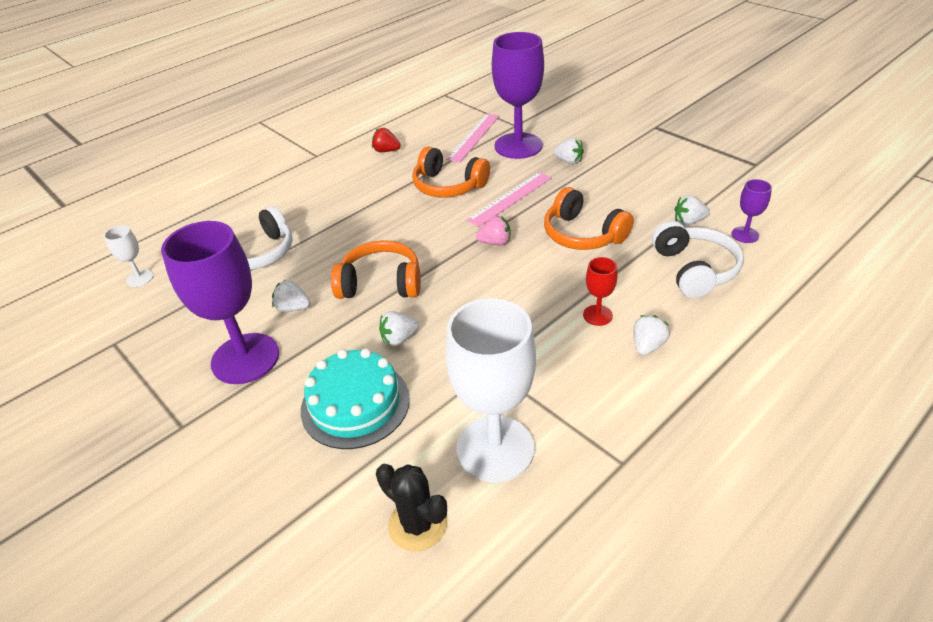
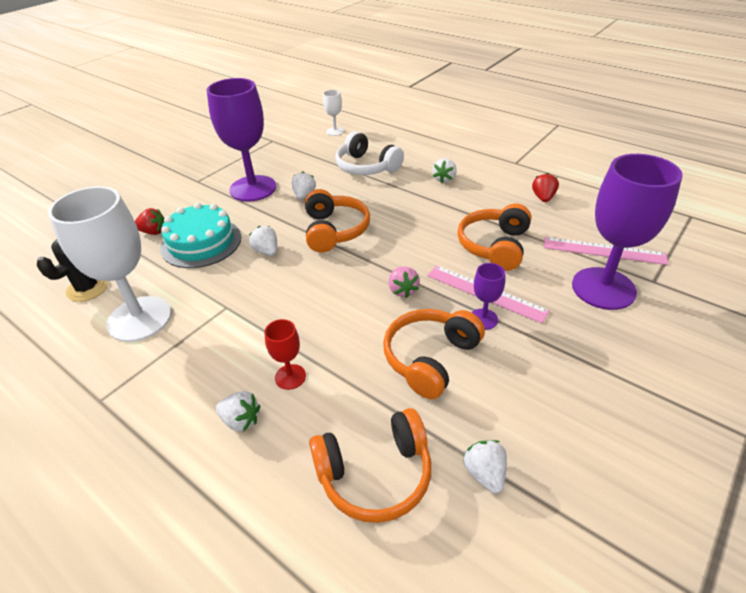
camera: 80 degrees right, 0 degrees up
white strawberry [553,138,584,164] -> white strawberry moved to [433,158,457,183]
white headphones [652,221,744,298] -> orange headphones [309,408,431,523]
purple goblet [732,179,772,243] -> purple goblet moved to [471,263,505,330]
none -> red strawberry [135,208,164,235]

